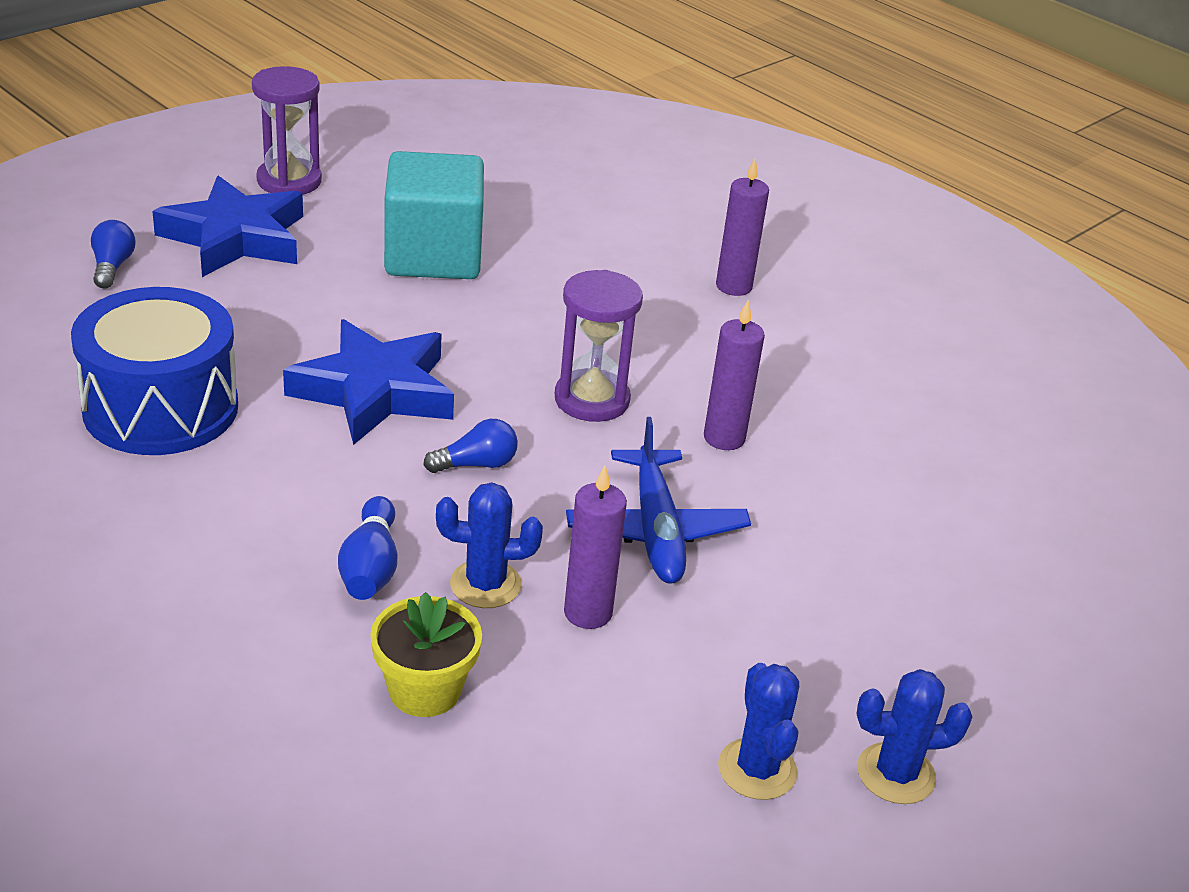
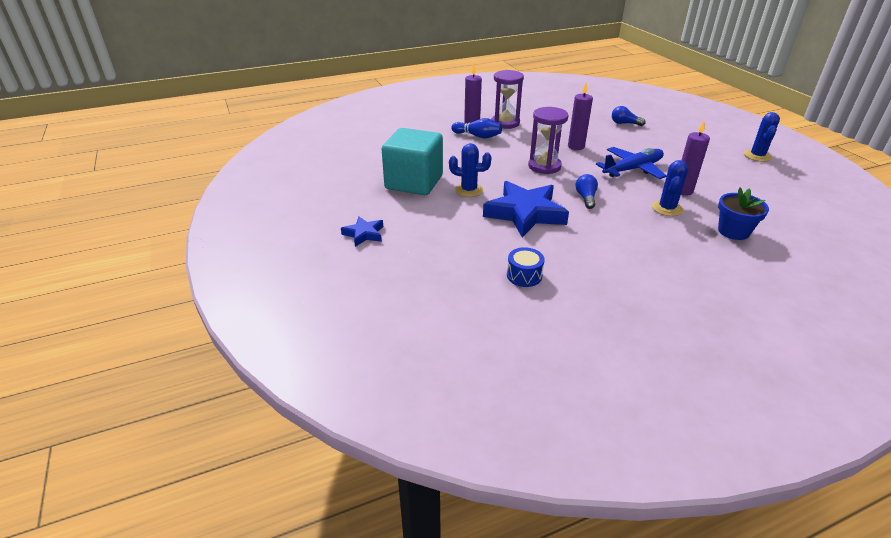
camera: 65 degrees left, 0 degrees up
blue drum [71,287,238,455] -> blue drum [507,247,545,287], size x0.43
blue light bulb [91,220,136,289] -> blue light bulb moved to [612,106,645,126]
blue star [152,176,303,277] -> blue star [341,216,383,247], size x0.50
purple hourglass [252,66,322,194] -> purple hourglass moved to [492,70,524,129]
blue bowling pin [338,496,398,600] -> blue bowling pin moved to [451,118,502,139]
yellow flower pot [370,592,482,717] -> blue flower pot [718,187,769,240]
blue plane [566,417,751,584] -> blue plane turned 45 degrees counterclockwise [596,147,666,179]
blue cactus [718,663,799,800] -> blue cactus moved to [449,143,491,197]

